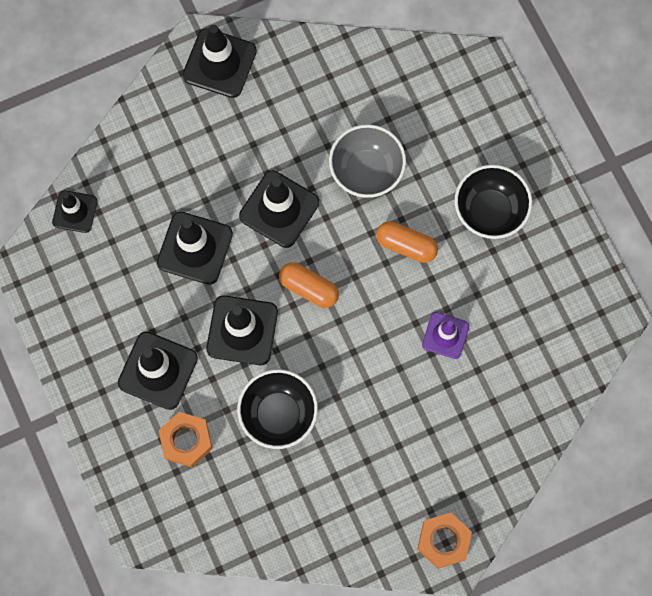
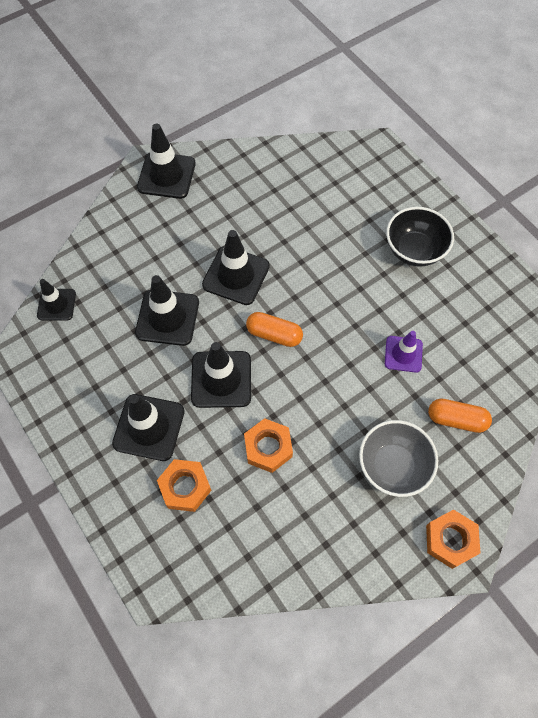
camera: 10 degrees left, 10 degrees down
black bowl [237,369,318,449] -> orange nut [244,418,293,473]
grey bowl [329,124,406,198] -> grey bowl moved to [359,420,438,497]
orange capsule [376,221,438,263] -> orange capsule moved to [428,399,492,433]

